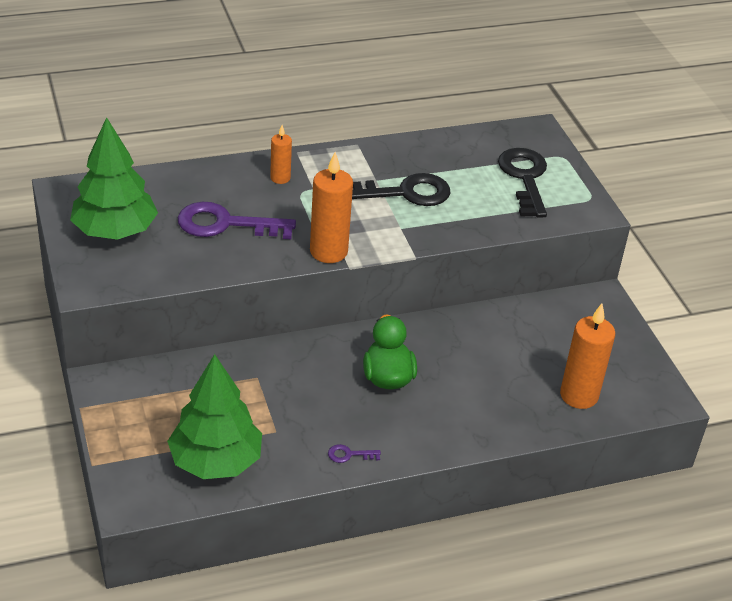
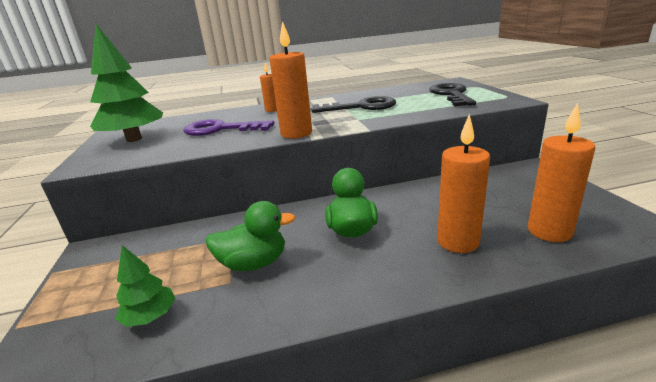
camera: 10 degrees right, 15 degrees down
green tree [167,354,262,479] -> green tree [116,245,175,327], size x0.51
purple key [328,444,381,463] -> none
none -> green duck [205,201,295,271]
none -> orange candle [437,114,490,253]

